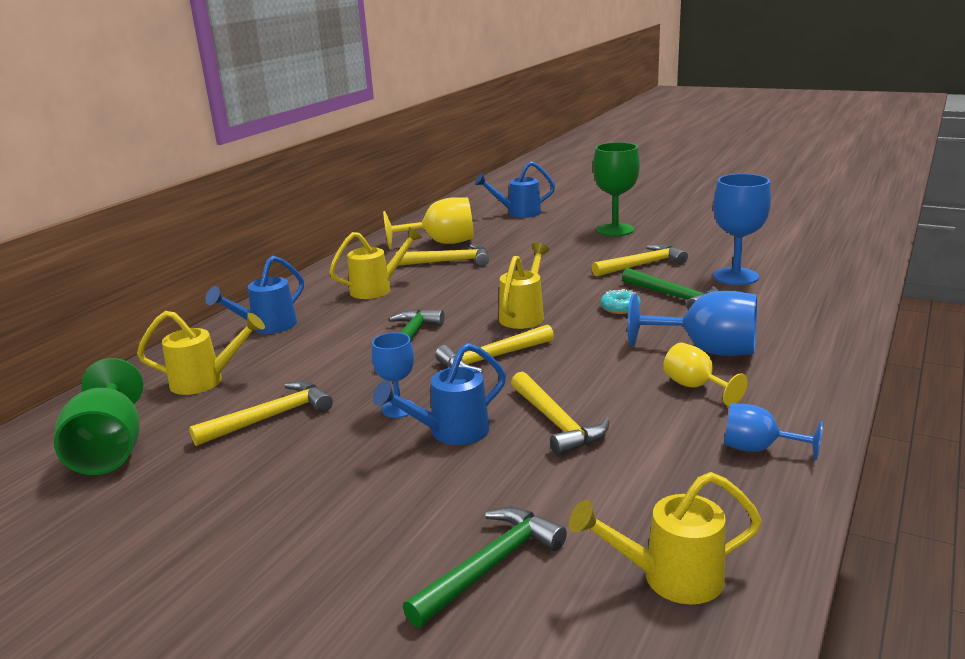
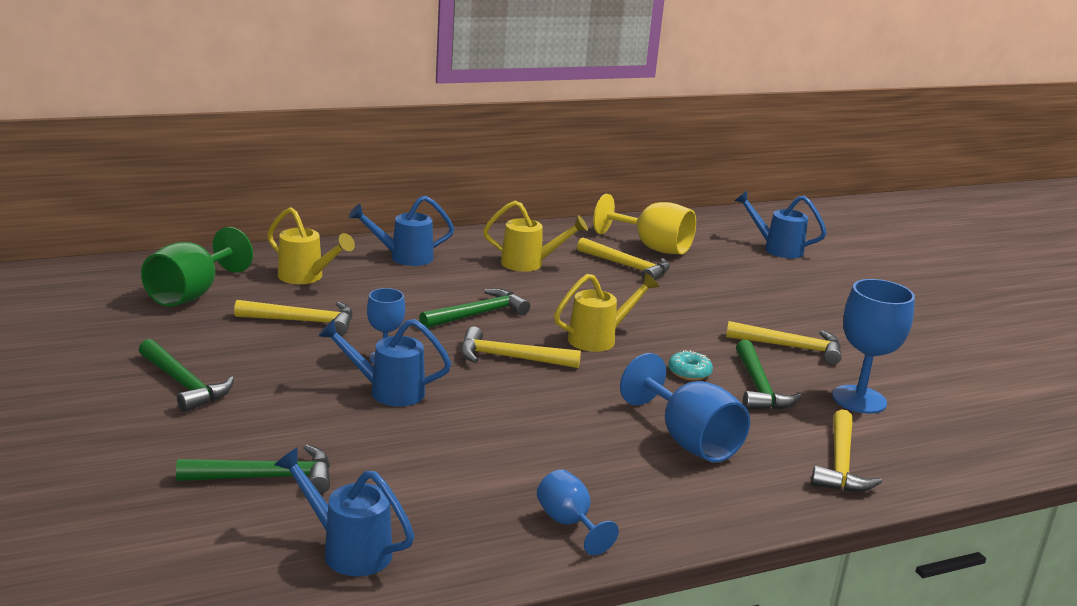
camera: 35 degrees right, 0 degrees up
yellow hammer [511,372,609,456] -> yellow hammer moved to [811,409,882,492]
yellow watering can [569,472,762,604] -> blue watering can [274,448,414,576]
green goblet [593,142,640,236] -> none
yellow goblet [663,342,748,406] -> none
none -> green hammer [139,339,234,412]

